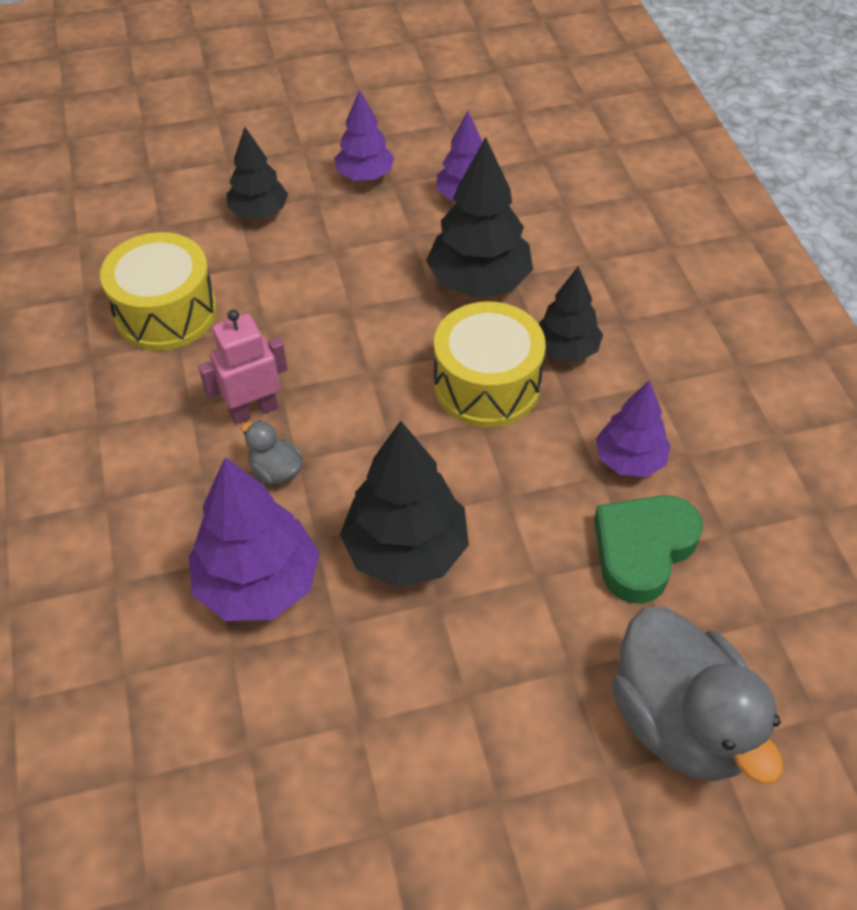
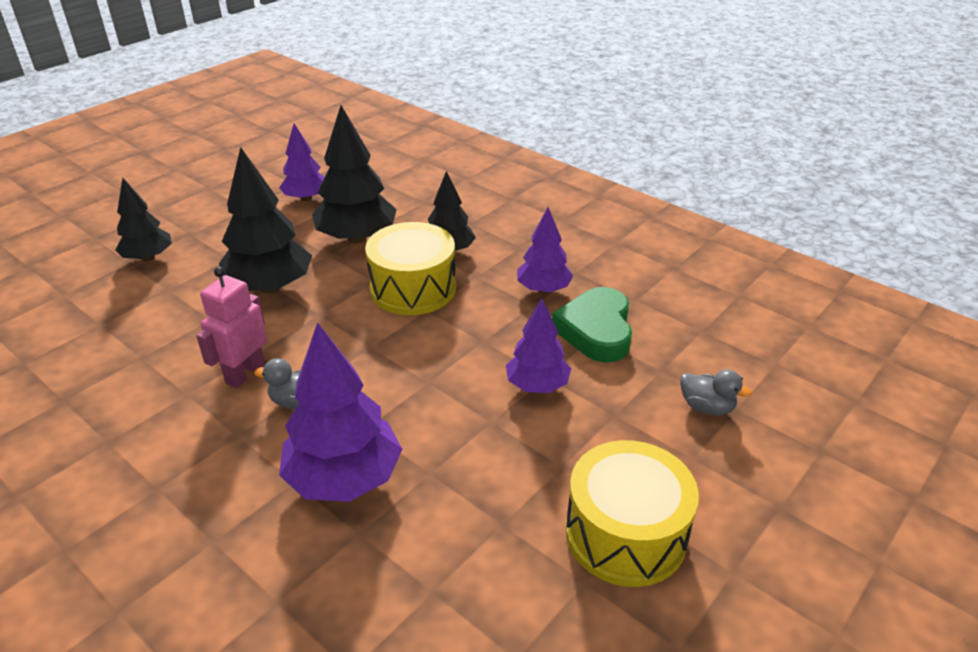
camera: 35 degrees left, 15 degrees down
yellow drum [100,232,217,351] -> yellow drum moved to [566,440,699,587]
purple tree [334,89,394,180] -> purple tree moved to [506,298,571,393]
black tree [340,421,469,587] -> black tree moved to [219,147,312,293]
grey duck [611,607,783,784] -> grey duck [680,370,752,416], size x0.44

